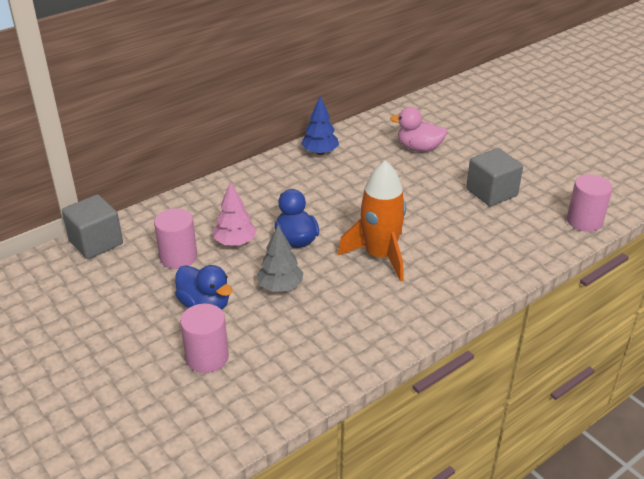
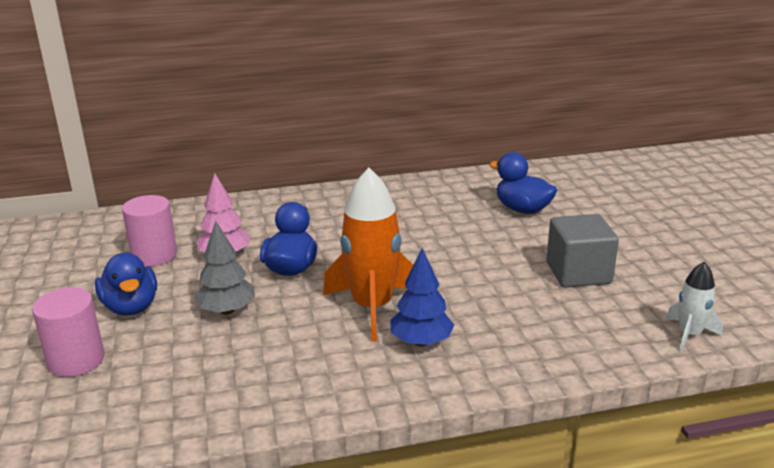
camera: 25 degrees right, 10 degrees down
grey cube [62,194,123,259] -> none
blue tree [301,96,339,155] -> blue tree moved to [390,248,454,346]
pink duck [390,107,448,152] -> blue duck [489,152,557,214]
pink cylinder [567,174,613,232] -> white rocket [666,261,723,351]

